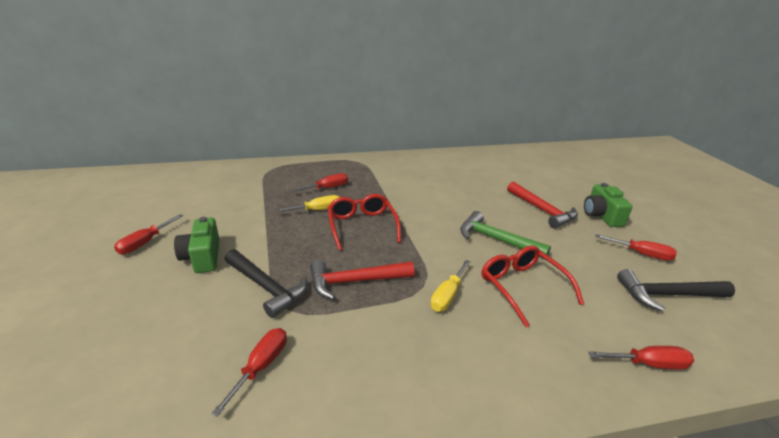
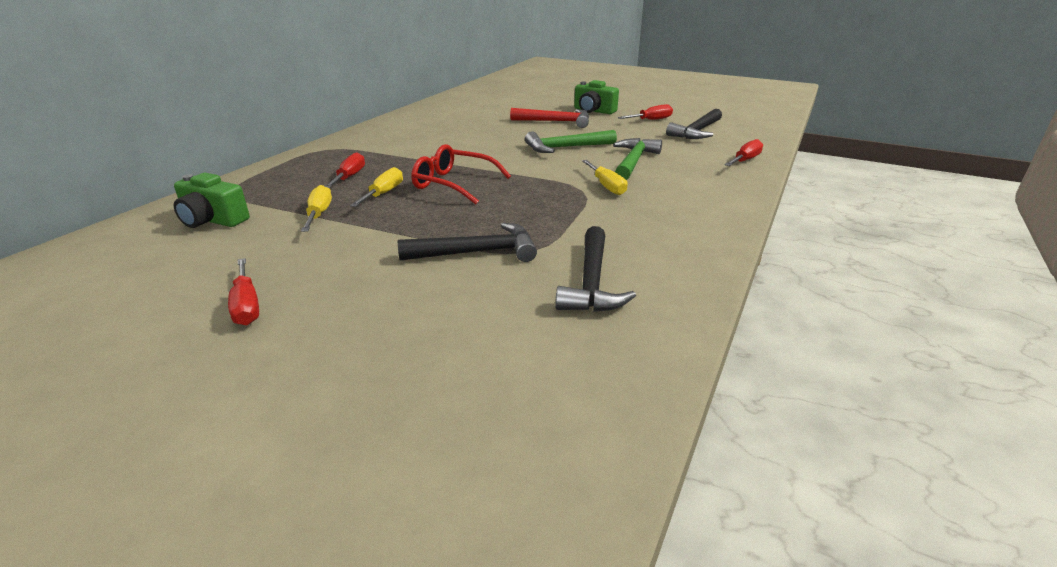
camera: 50 degrees left, 0 degrees up
green camera [174,217,220,273] -> green camera moved to [174,173,250,228]
red screwdriver [211,328,287,417] -> black hammer [555,226,636,312]
red hammer [310,260,414,300] -> none
red glasses [481,245,584,327] -> green hammer [613,138,662,180]
none -> yellow screwdriver [301,185,332,232]

